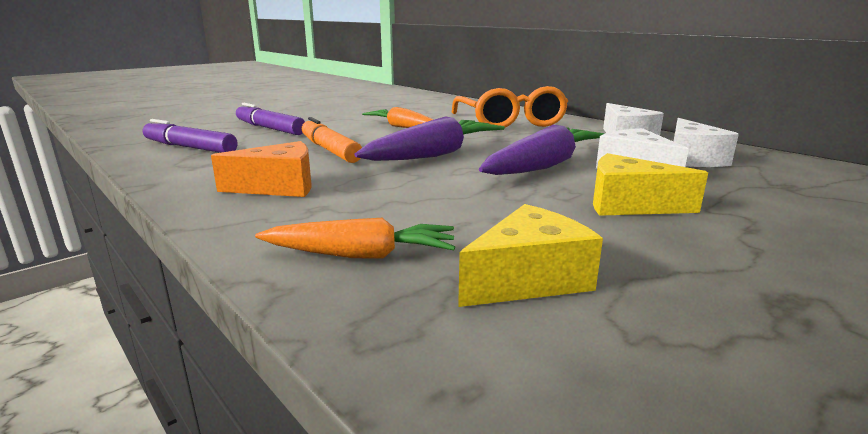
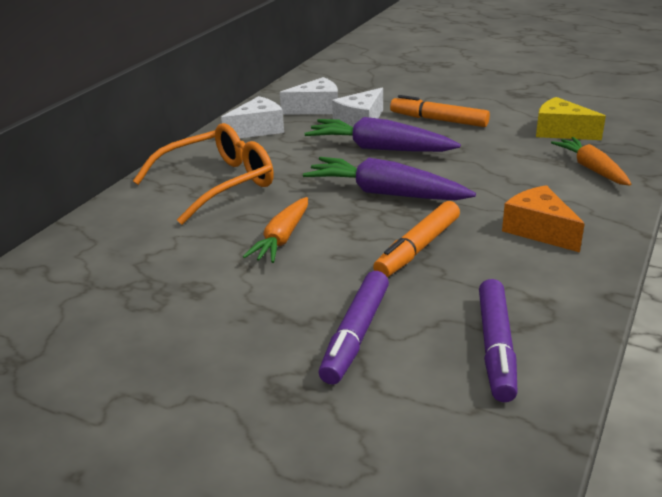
camera: 110 degrees left, 10 degrees up
yellow cheese [593,153,708,216] -> orange marker [390,95,490,127]

